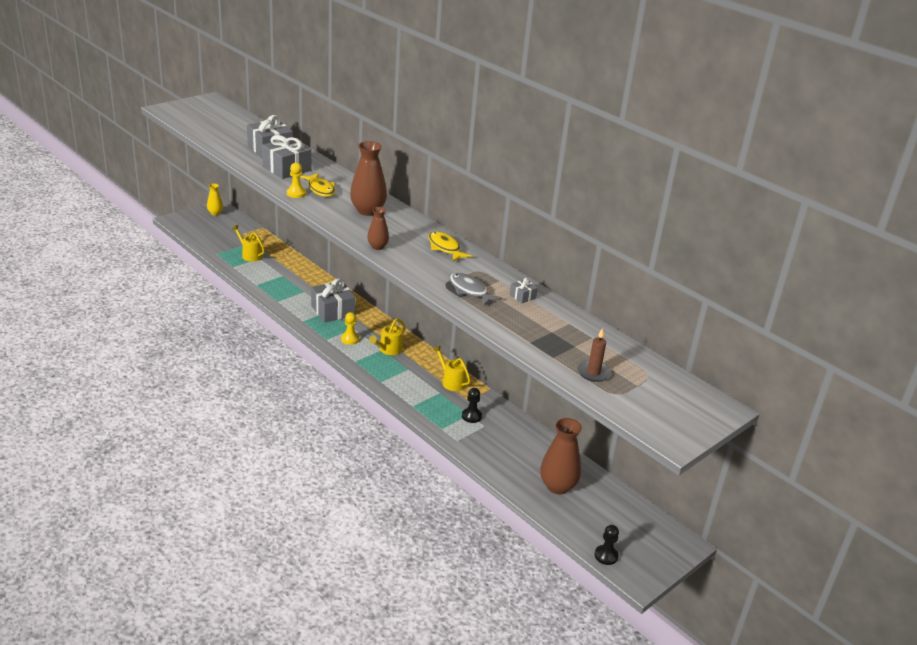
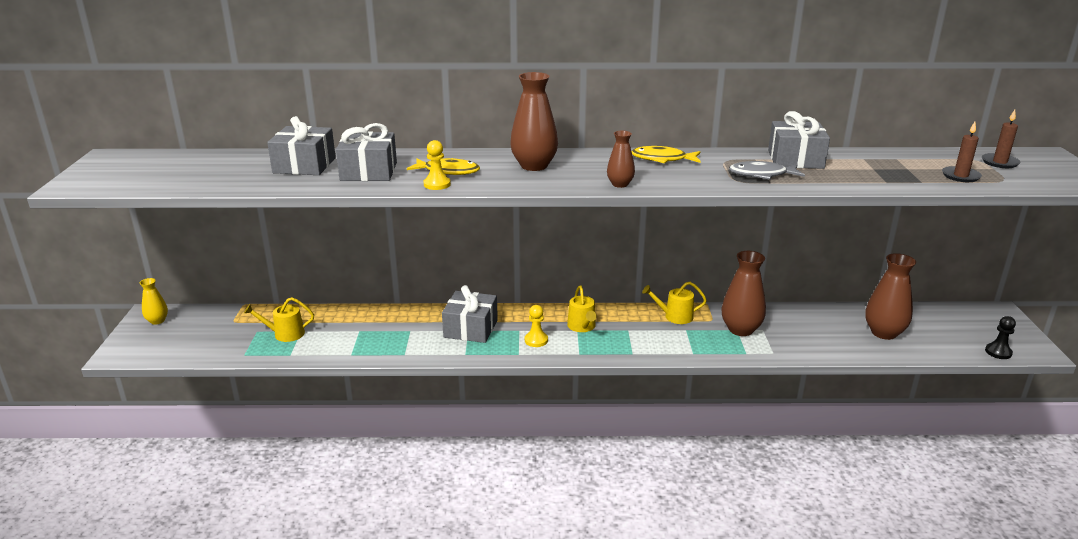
camera: 45 degrees left, 5 degrees down
black pawn [462,388,482,423] -> brown vase [721,251,766,336]
grey gift [510,278,538,303] -> grey gift [768,111,830,169], size x2.18
none -> brown candle [982,110,1021,168]

